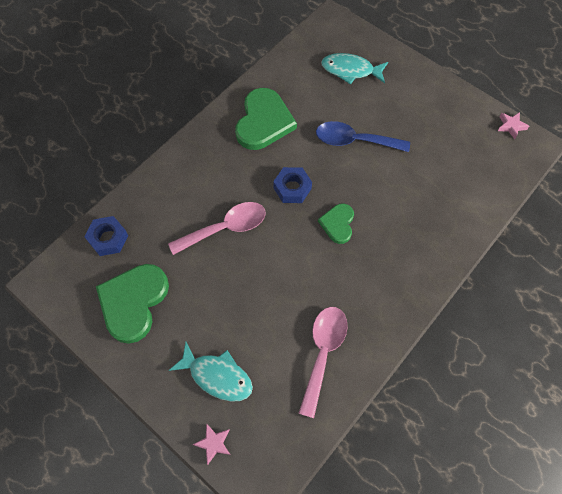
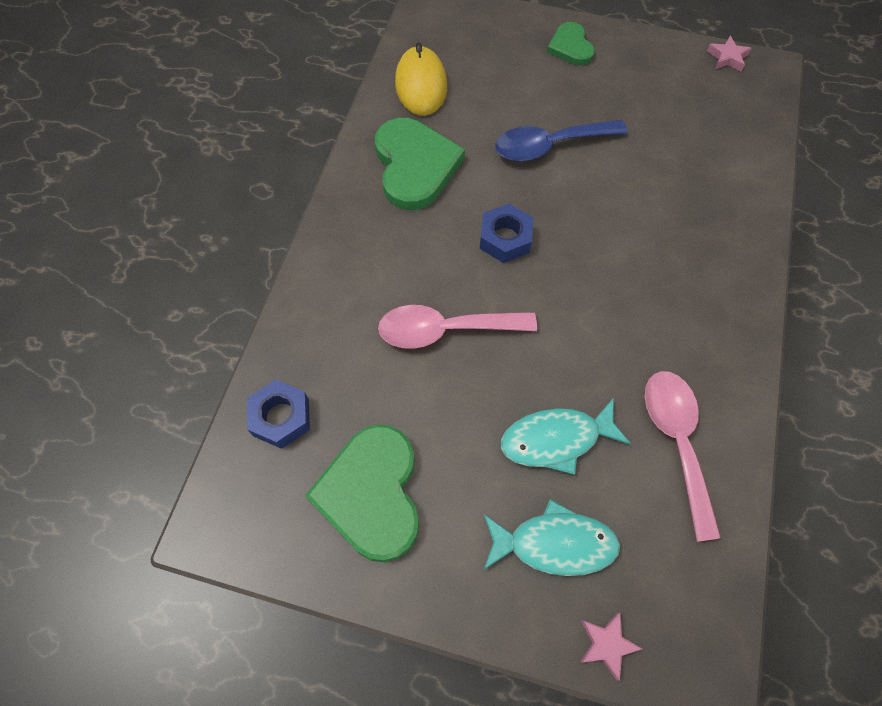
camera: 25 degrees left, 0 degrees up
pink spoon [168,202,266,255] -> pink spoon turned 135 degrees counterclockwise [378,305,537,349]
green heart [318,204,354,244] -> green heart moved to [547,22,595,65]
turquoise fish [321,53,388,85] -> turquoise fish moved to [501,398,631,475]
none -> yellow mouse [395,42,447,116]

